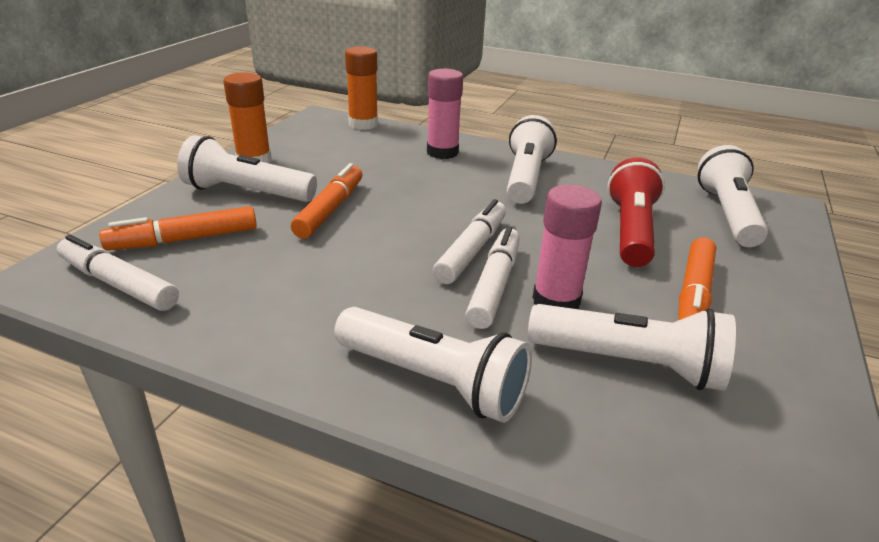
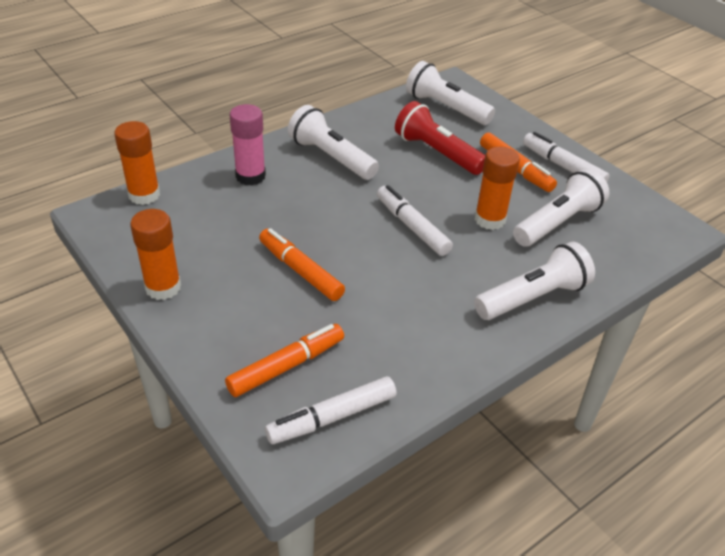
camera: 60 degrees left, 10 degrees up
orange marker [99,206,257,250] -> orange marker turned 135 degrees counterclockwise [225,324,344,397]
white flashlight [177,135,317,202] -> none
white marker [465,226,520,329] -> white marker moved to [523,132,610,182]
pink glue stick [532,185,602,309] -> orange glue stick [475,147,520,230]

